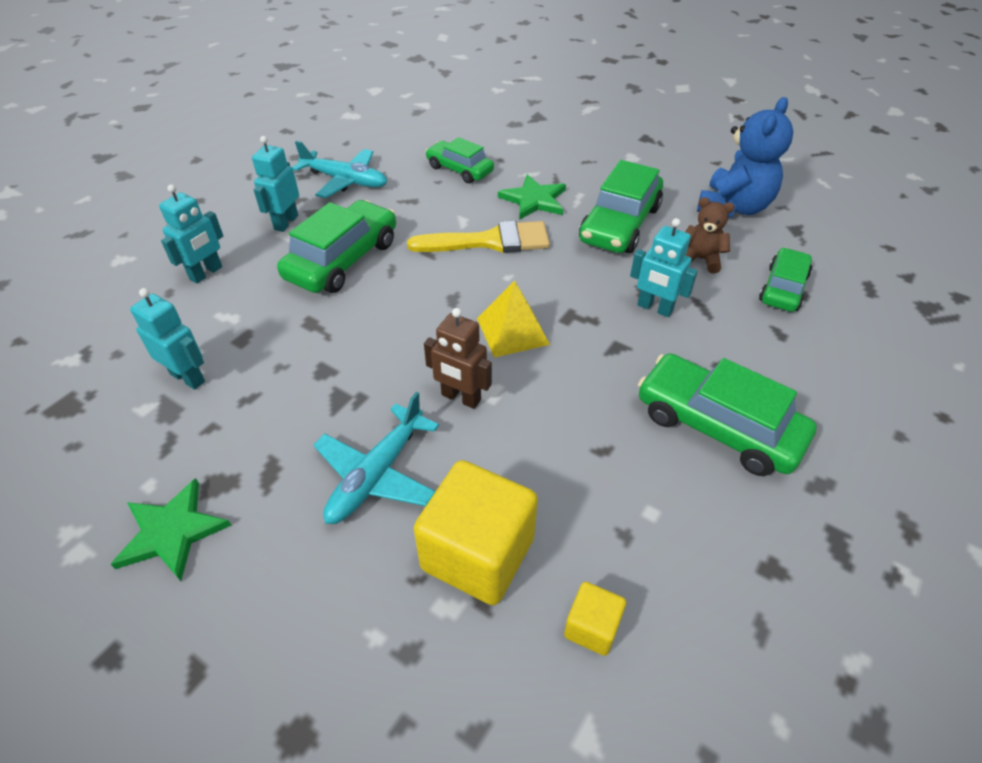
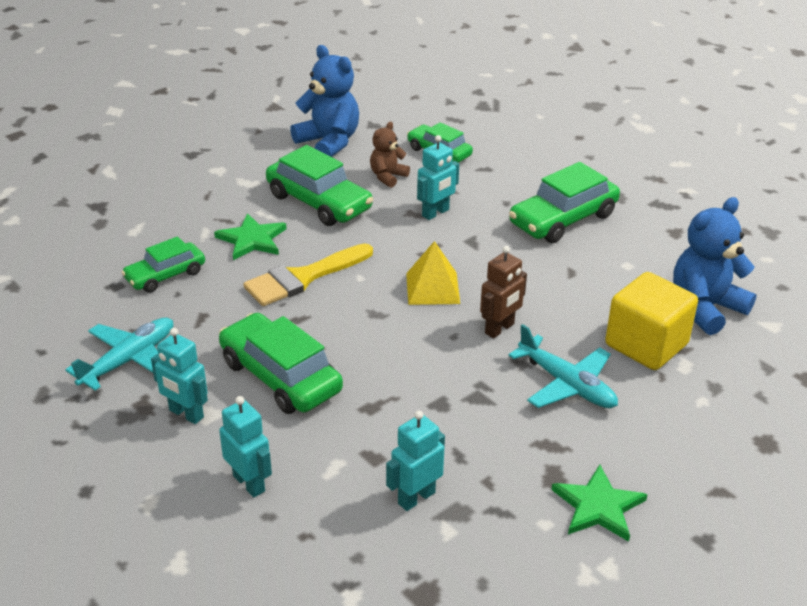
camera: 75 degrees left, 10 degrees down
yellow brush [407,221,550,253] -> yellow brush turned 135 degrees counterclockwise [243,243,373,306]
yellow cube [564,582,626,656] -> blue teddy bear [673,197,757,335]

